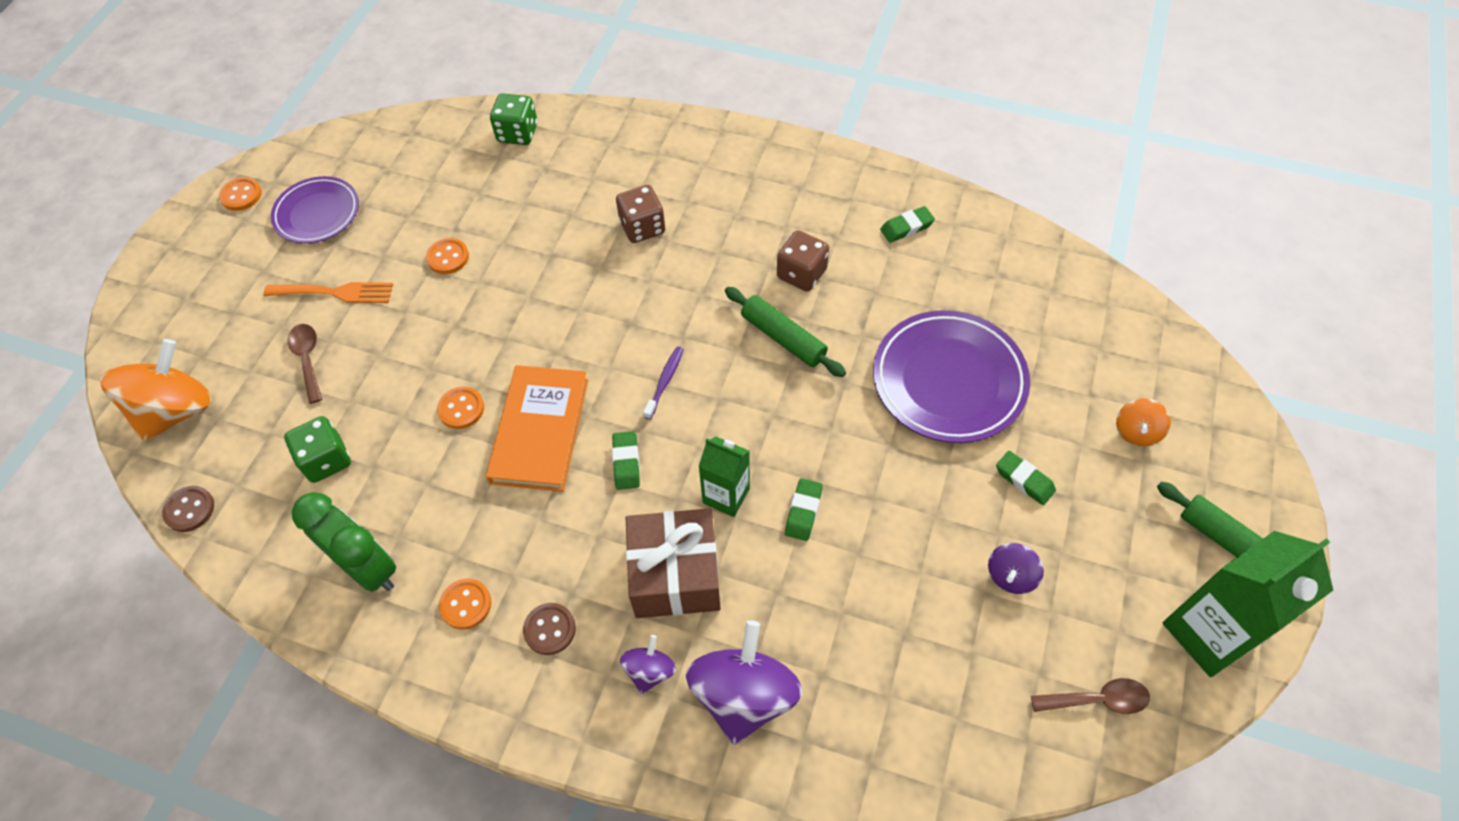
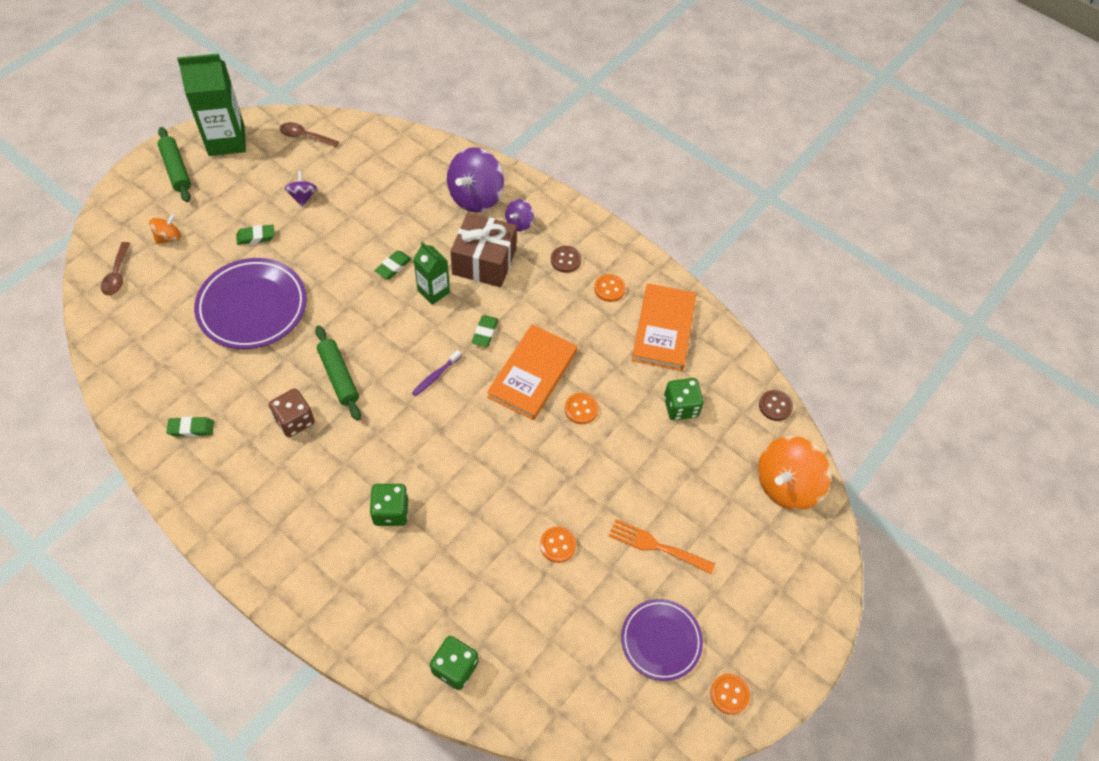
camera: 165 degrees left, 0 degrees up
brown spoon [288,324,322,404] -> brown spoon moved to [101,242,130,296]
green clock [292,492,397,592] -> orange book [632,283,696,371]
brown dice [616,185,665,243] -> green dice [370,484,408,526]
purple spinning top [988,543,1044,594] -> purple spinning top turned 60 degrees counterclockwise [285,171,317,207]
green eraser [996,451,1056,505] -> green eraser turned 75 degrees counterclockwise [236,225,274,245]

